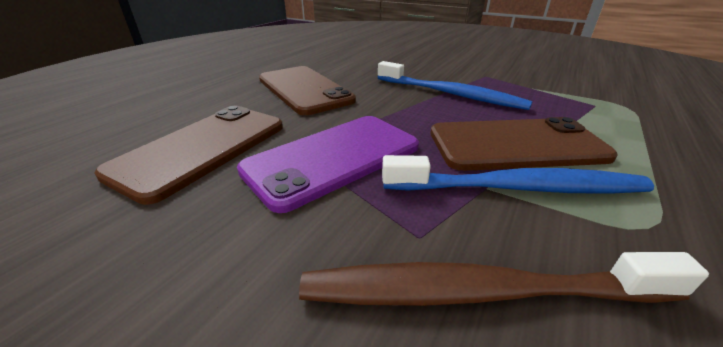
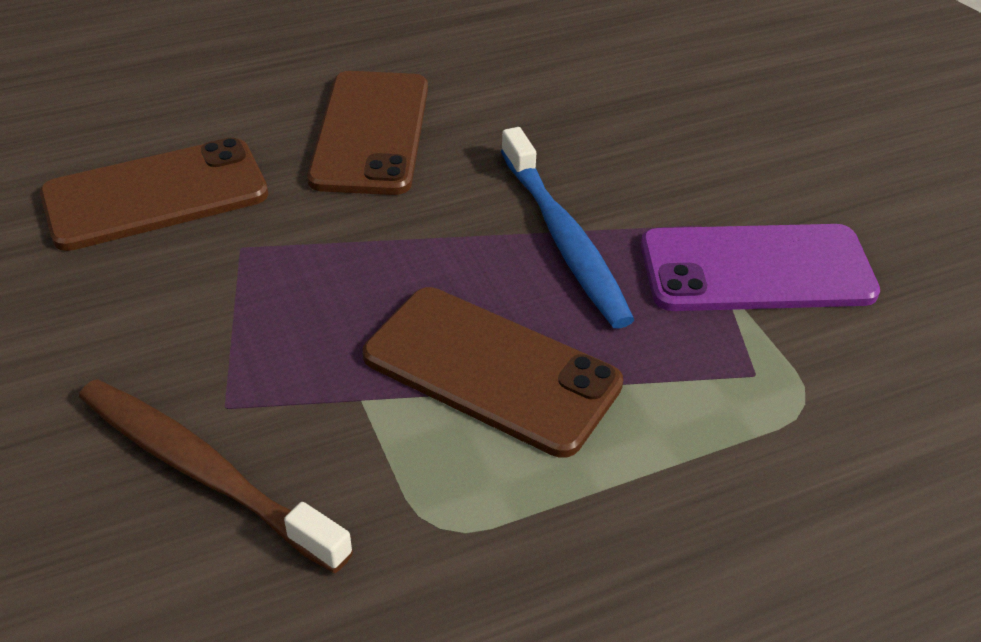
camera: 35 degrees right, 10 degrees up
purple phone [237,116,419,213] -> purple phone moved to [641,224,880,311]
blue toothbrush [382,155,654,194] -> none

